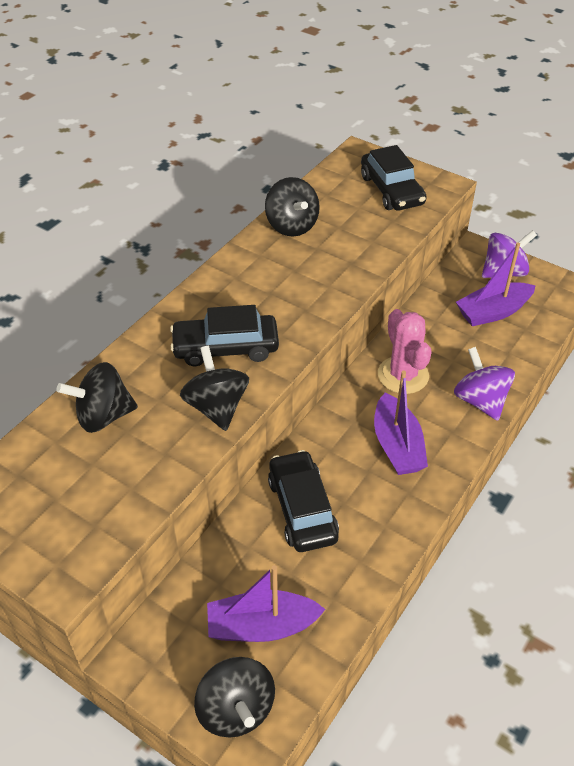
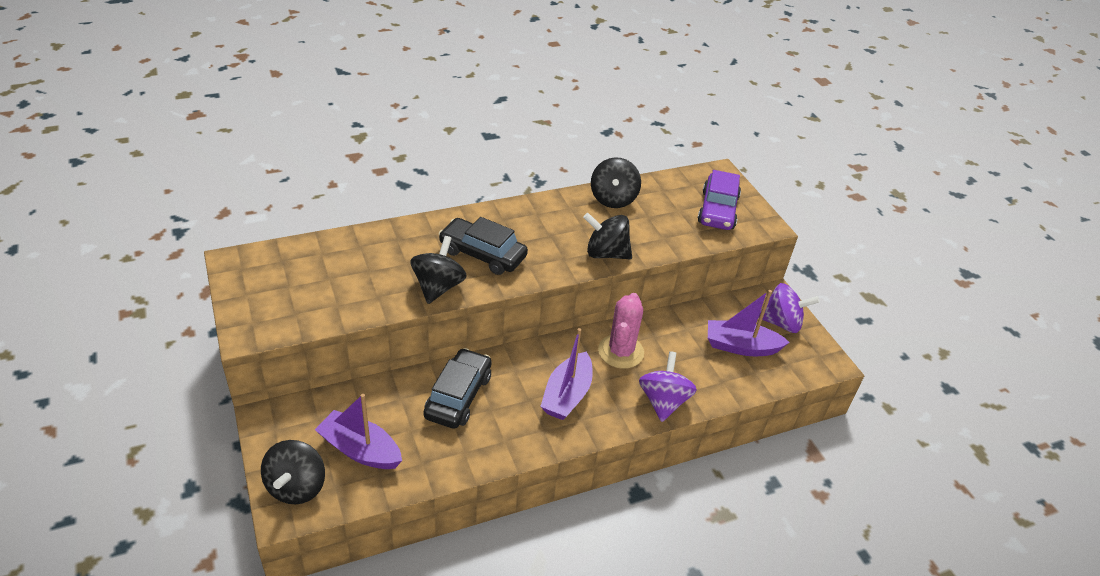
camera: 30 degrees right, 5 degrees down
black spinning top [57,362,138,433] -> black spinning top moved to [583,213,632,259]
black car [361,145,427,211] -> purple car [698,170,741,230]

